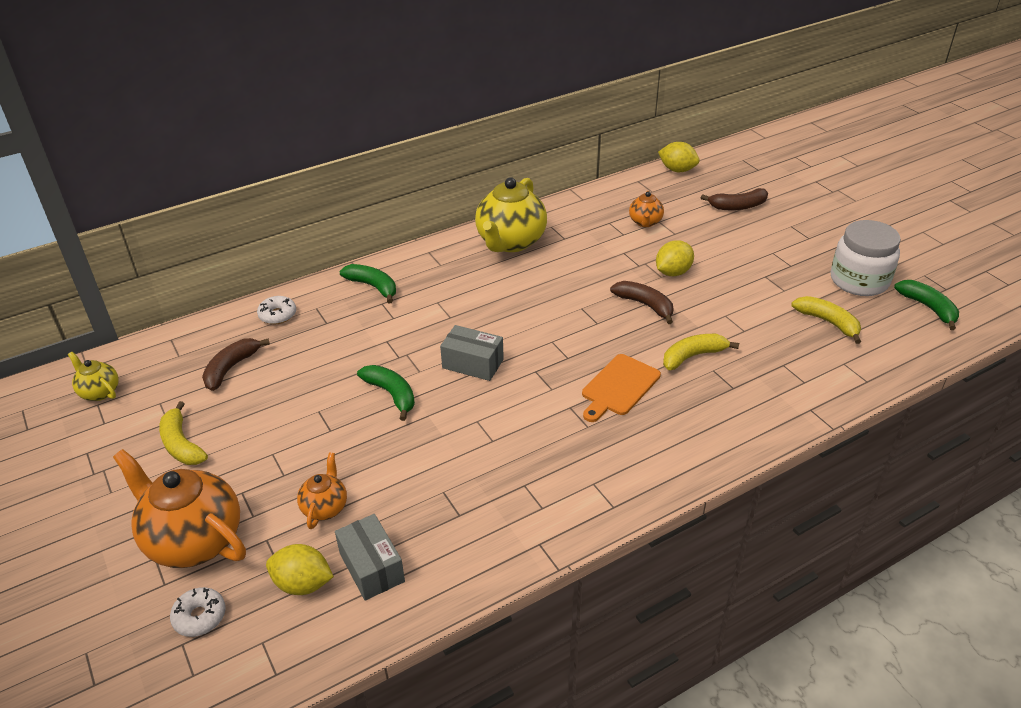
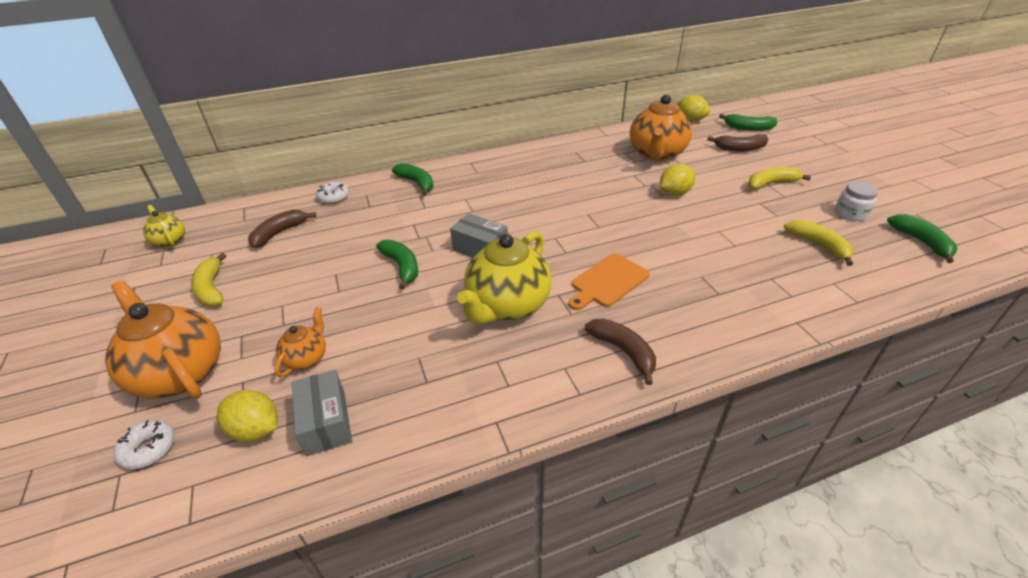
camera: 10 degrees right, 0 degrees up
yellow teapot [475,177,547,252] -> yellow teapot moved to [457,231,552,325]
brown banana [610,281,674,324] -> brown banana moved to [585,318,656,385]
orange teapot [629,191,664,227] -> orange teapot [630,94,692,162], size x2.01
yellow banana [663,334,739,370] -> yellow banana moved to [748,167,811,190]
white jar [831,220,901,296] -> white jar [835,181,878,221], size x0.57
none -> green banana [719,114,778,131]

